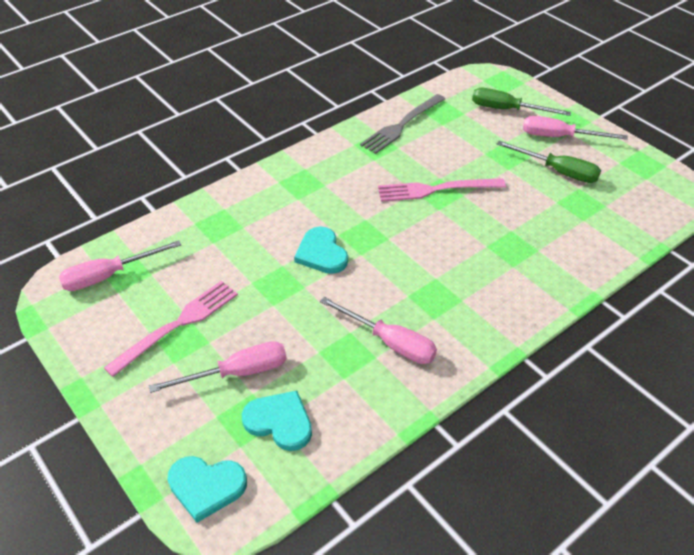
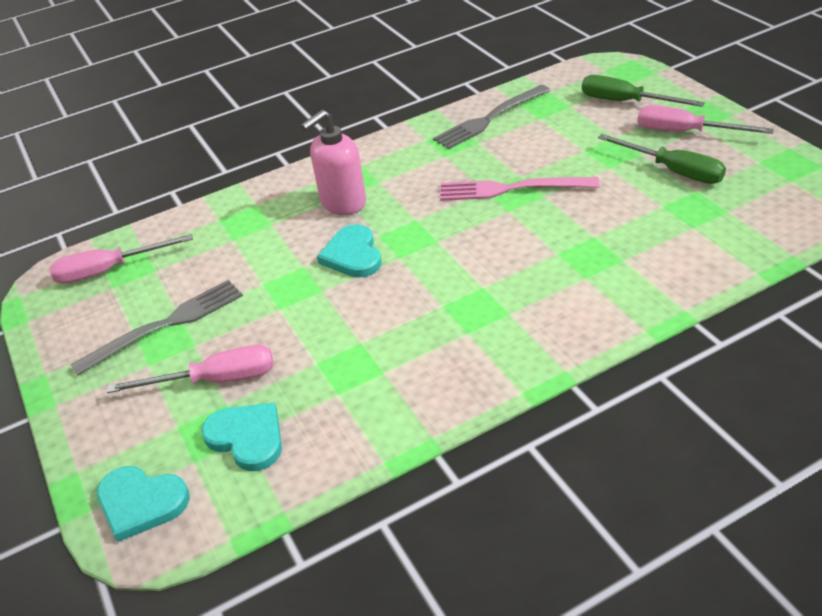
camera: 15 degrees right, 5 degrees down
pink fork [103,281,238,377] -> grey fork [70,280,243,376]
pink screwdriver [320,297,437,364] -> none
none -> pink soap dispenser [301,110,366,215]

